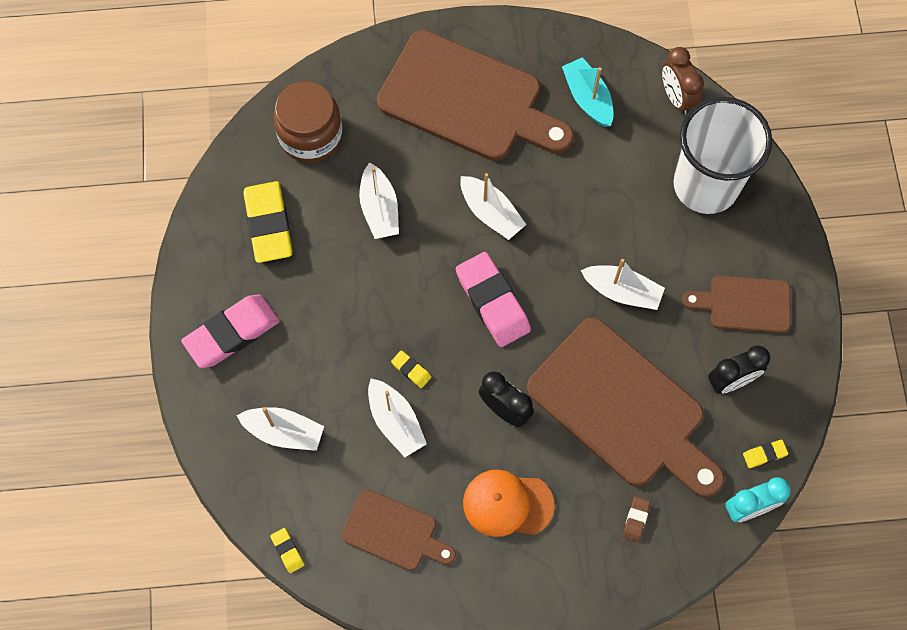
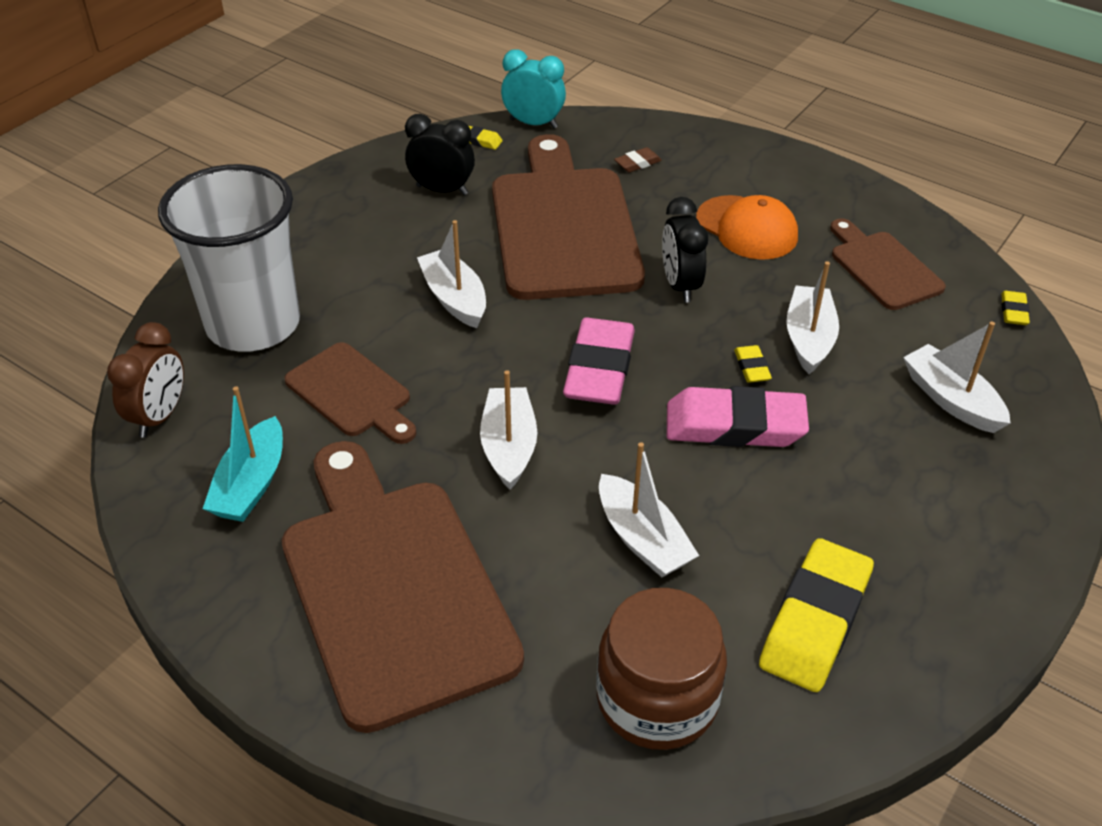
camera: 140 degrees left, 25 degrees down
pink eraser [181,294,280,368] -> pink eraser moved to [667,386,809,447]
white boat [359,162,399,239] -> white boat turned 120 degrees clockwise [599,442,699,577]
brown cutting board [682,276,790,333] -> brown cutting board moved to [285,342,416,444]

